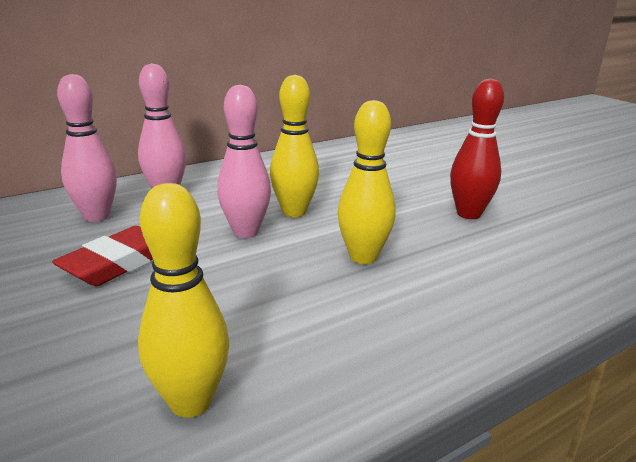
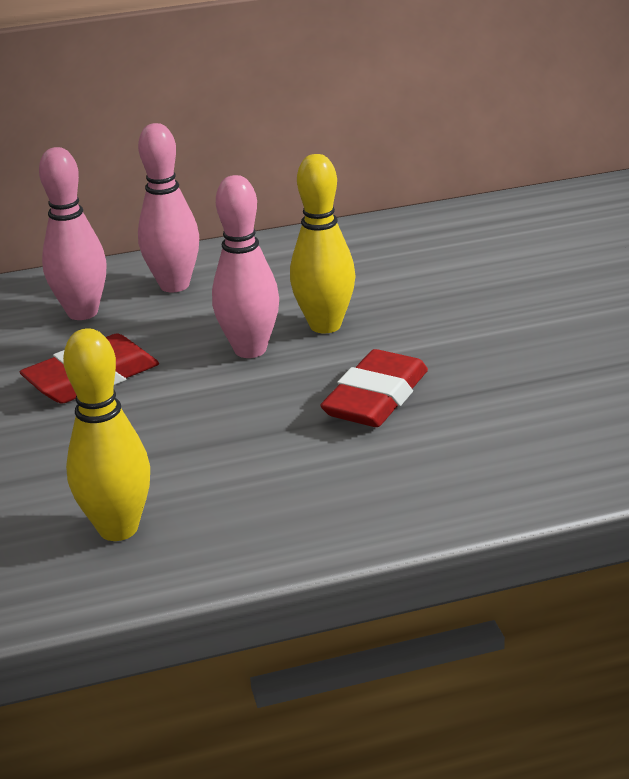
camera: 20 degrees right, 5 degrees up
yellow bowling pin [337,100,396,264] -> red eraser [320,349,428,427]
red bowling pin [450,78,504,219] -> none

